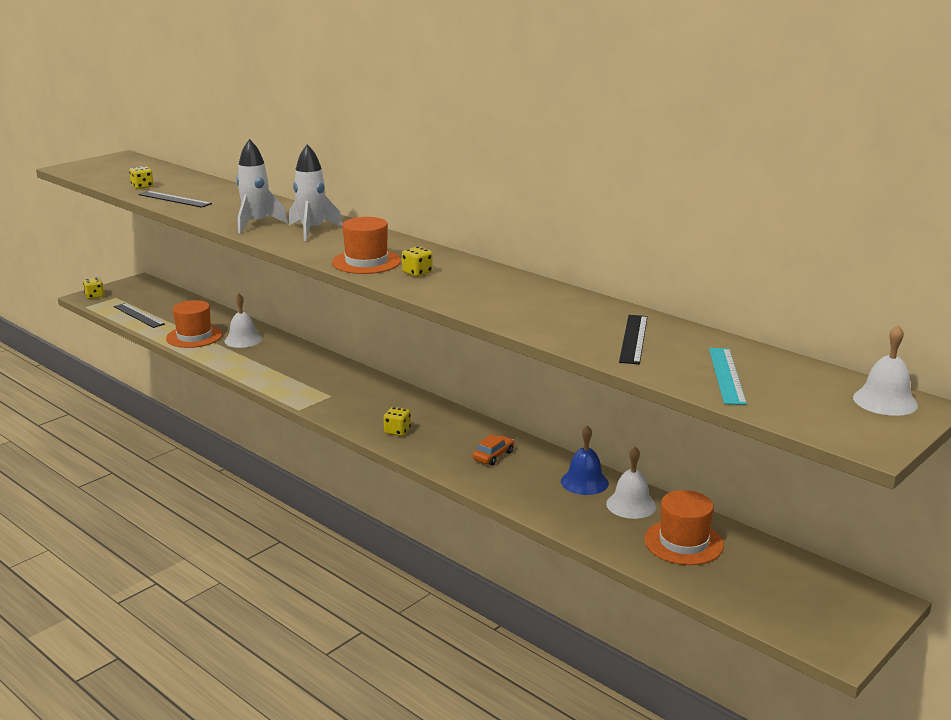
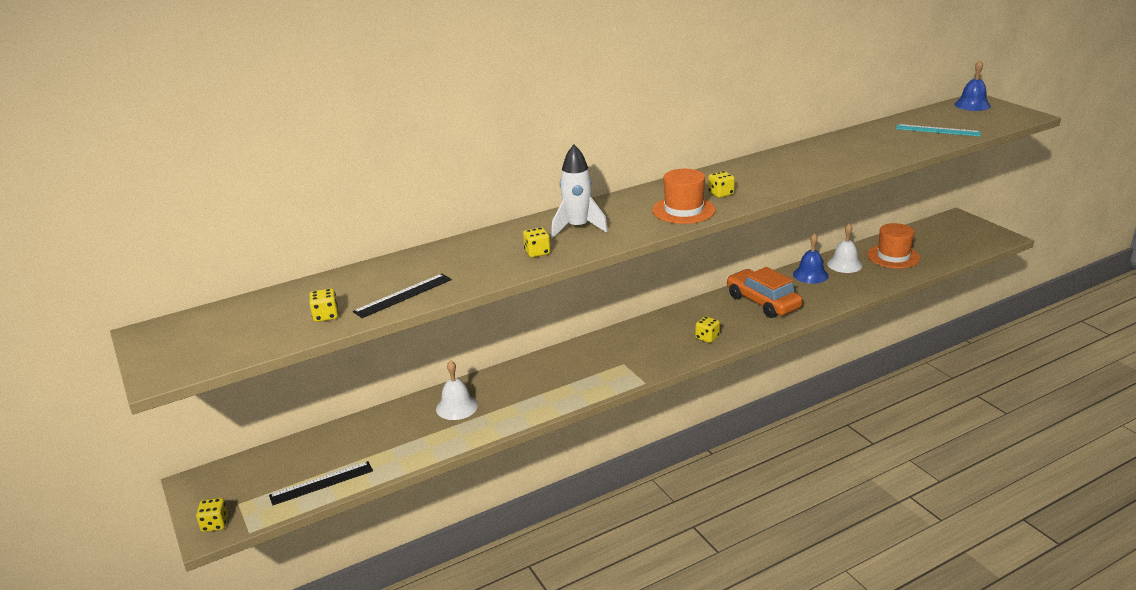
camera: 70 degrees left, 5 degrees up
orange hat [166,300,223,348] -> none
white rocket [237,139,288,233] -> yellow dice [523,227,550,257]
orange car [473,434,514,465] -> orange car [727,267,803,318], size x2.07
black ruler [619,315,648,364] -> none
white bell [853,325,918,416] -> blue bell [954,60,991,111]

